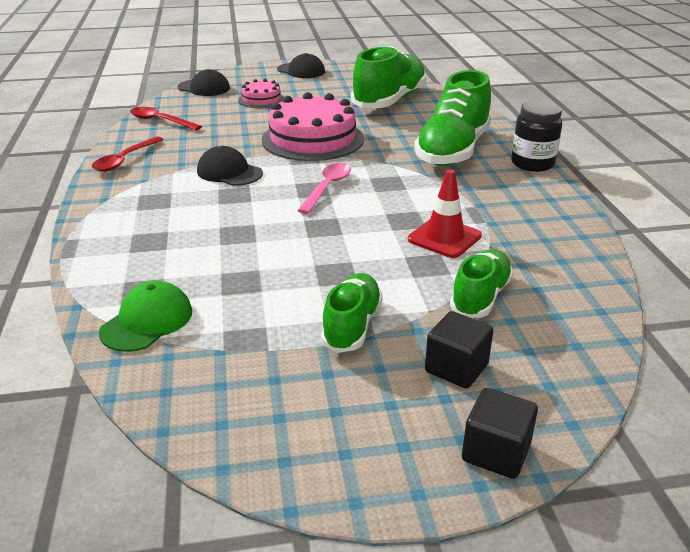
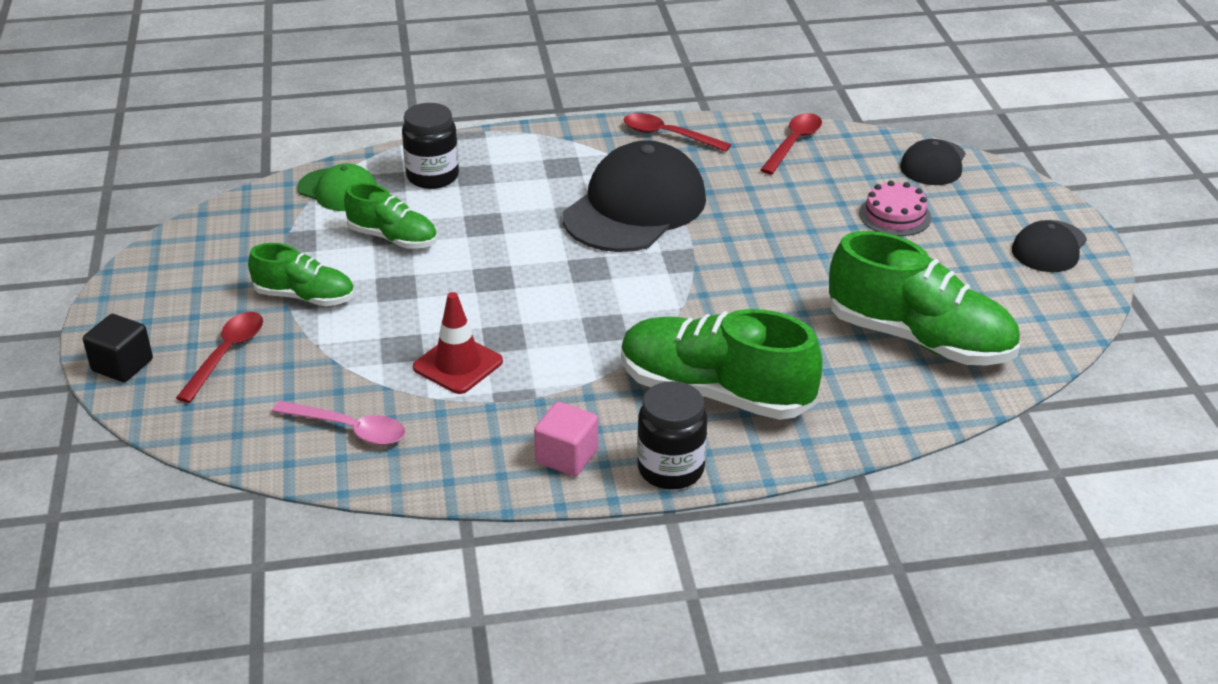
camera: 90 degrees right, 5 degrees up
black cap [197,146,263,186] -> black cap [563,140,706,252], size x1.90
pink cake [261,92,364,161] -> none
pink spoon [297,163,351,214] -> pink spoon moved to [272,401,406,445]
black cube [425,311,493,389] -> red spoon [176,312,263,403]
green shoe [450,249,513,318] -> green shoe moved to [344,183,437,249]
none -> black jar [402,103,459,189]
none -> pink cube [534,402,598,476]

